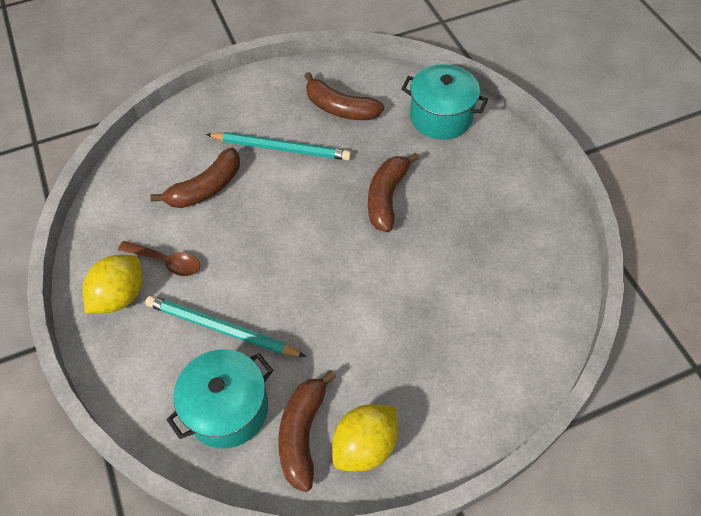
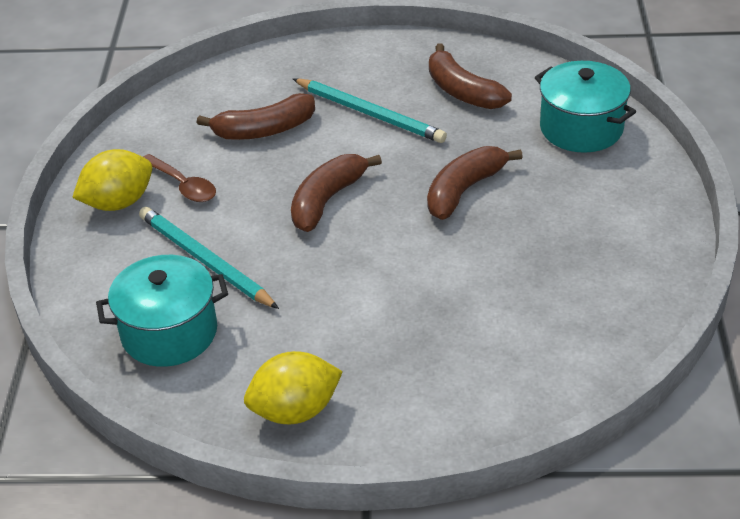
camera: 25 degrees right, 15 degrees down
brown banana [278,370,336,492] -> brown banana moved to [291,154,382,232]

